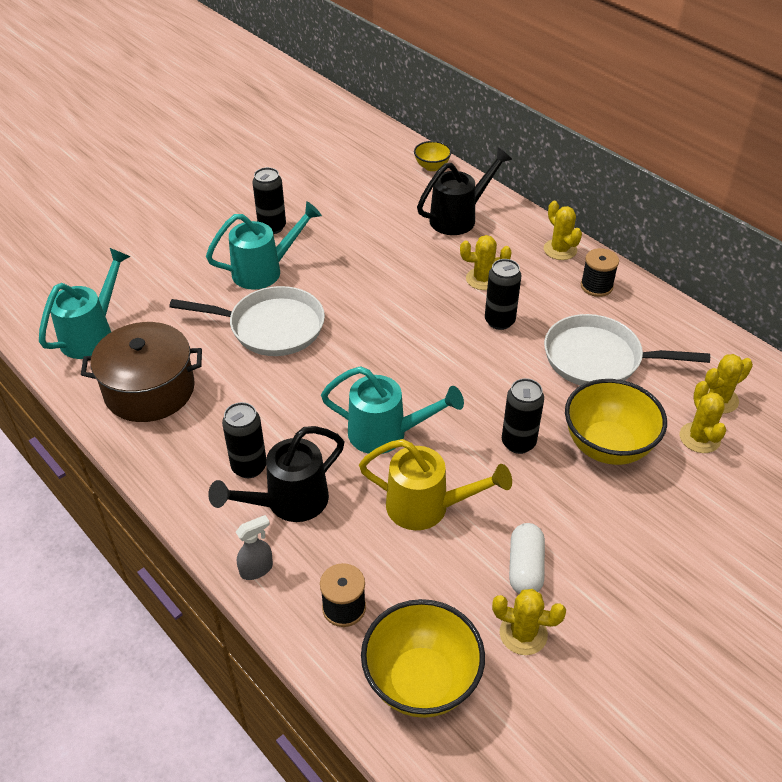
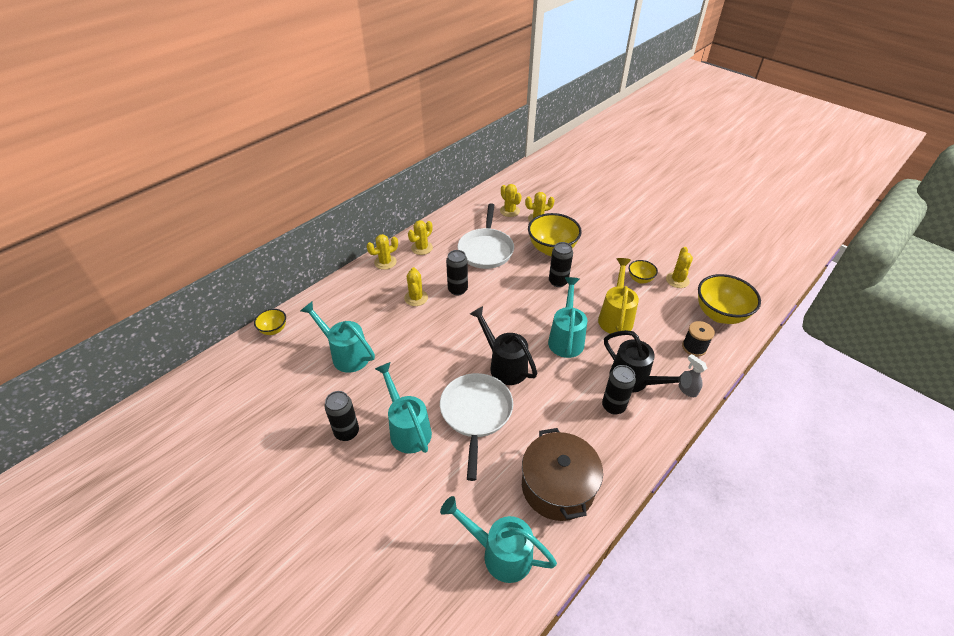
camera: 95 degrees left, 0 degrees up
black watering can [417,147,512,235] -> black watering can moved to [470,306,537,385]
white capsule [509,523,545,594] -> yellow bowl [629,260,658,284]
black spool [581,248,619,297] -> yellow cactus [408,220,433,255]
none -> turquoise watering can [301,302,375,373]

